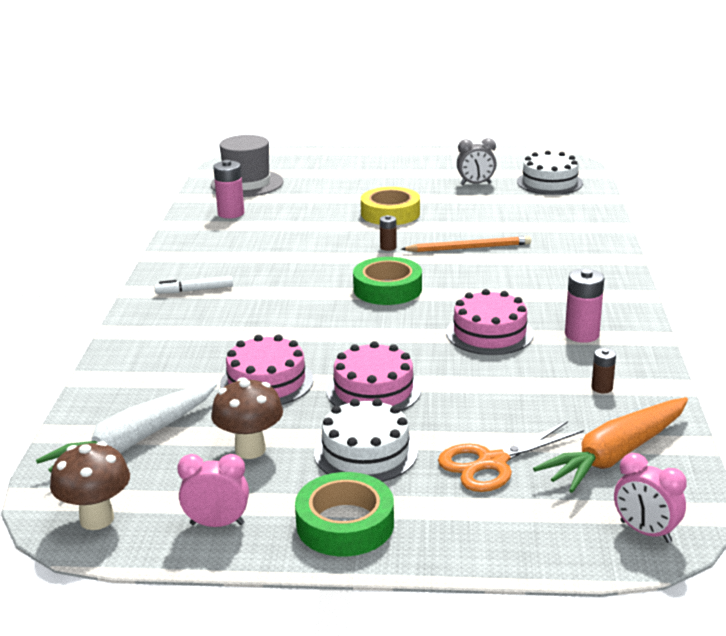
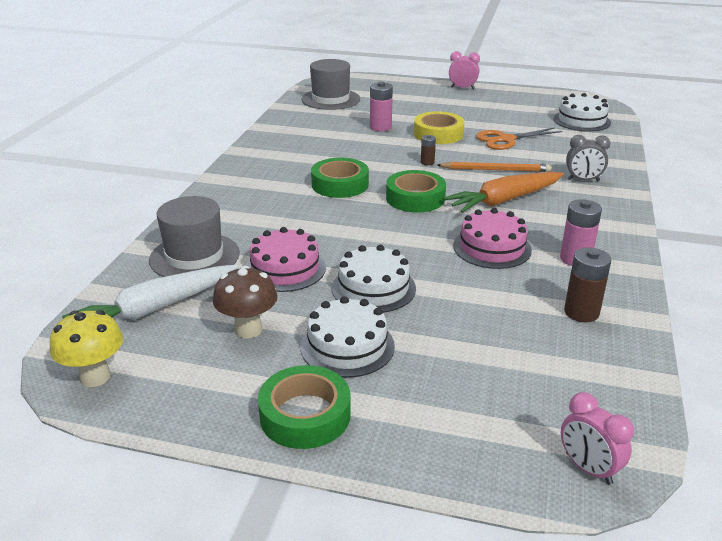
camera: 10 degrees right, 5 degrees up
brown mushroom [50,441,130,530] -> yellow mushroom [50,310,123,387]
white marker [154,276,233,294] -> none
pink clock [177,454,249,527] -> pink clock moved to [449,51,480,89]
pink battery [213,160,244,218] -> pink battery moved to [370,82,393,131]
pink cake [326,341,421,411] -> white cake [332,245,416,313]
orange scissors [438,421,584,492] -> orange scissors moved to [476,127,562,150]
grey clock [457,138,496,185] -> grey clock moved to [566,135,610,181]
orange carrot [533,397,688,493] -> orange carrot moved to [443,172,564,213]
brown battery [591,348,616,393] -> brown battery [564,247,612,322], size x1.76
none -> grey hat [149,196,240,277]
none -> green tape [311,158,369,198]

